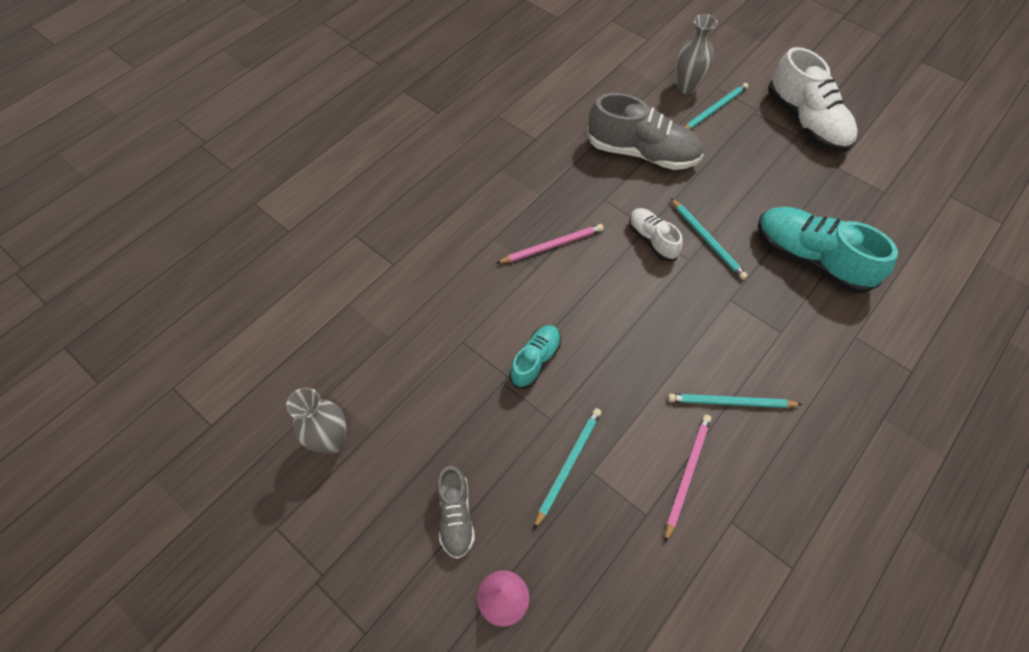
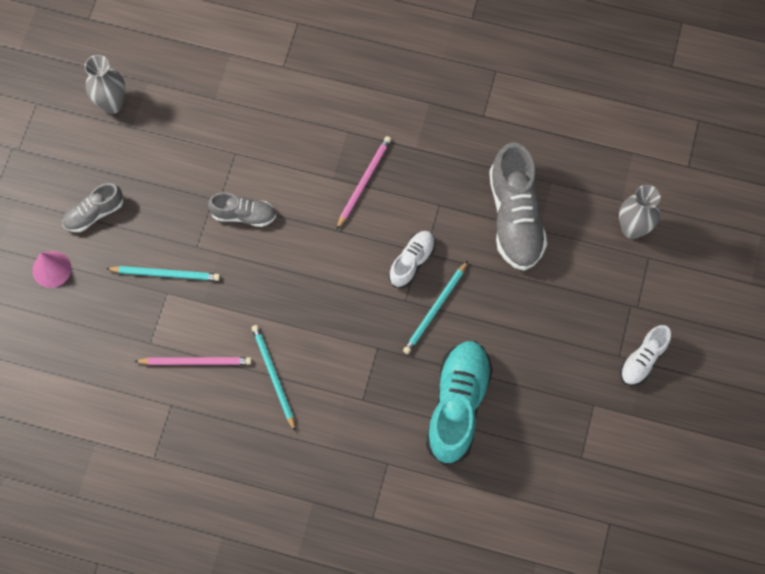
camera: 65 degrees right, 10 degrees up
pink pencil [497,224,604,263] -> pink pencil turned 105 degrees counterclockwise [336,136,391,230]
turquoise shoe [510,325,561,388] -> grey shoe [208,193,276,227]
turquoise pencil [685,83,748,130] -> none
white shoe [768,47,858,152] -> white shoe [620,325,671,386], size x0.55

